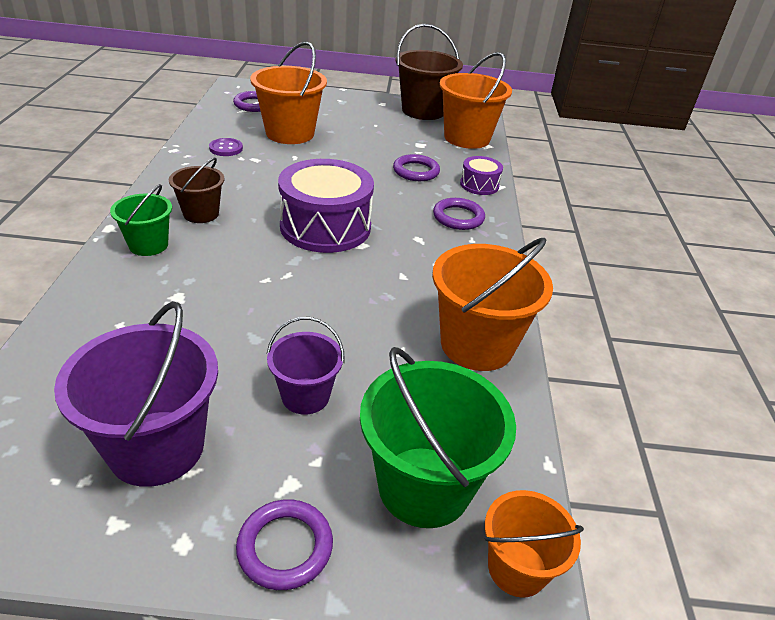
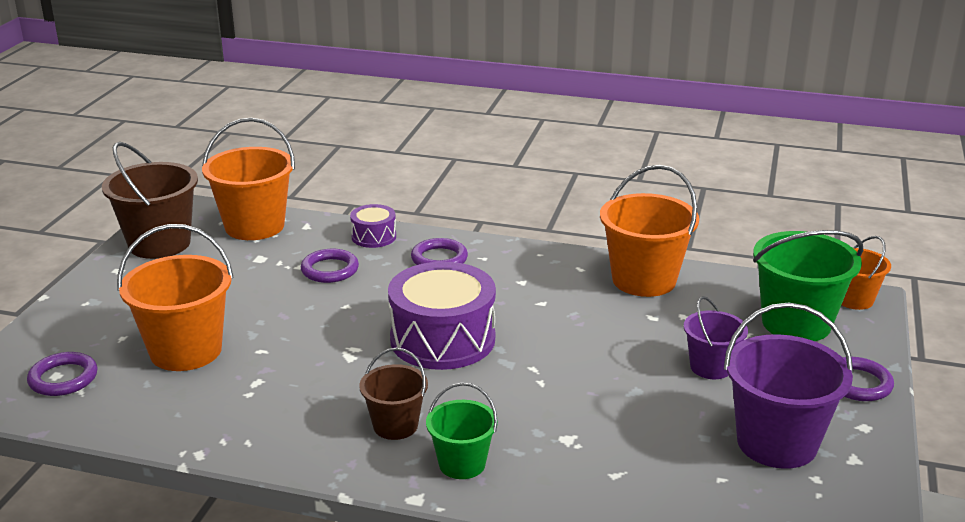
camera: 75 degrees left, 10 degrees down
purple button [209,138,243,156] -> none

